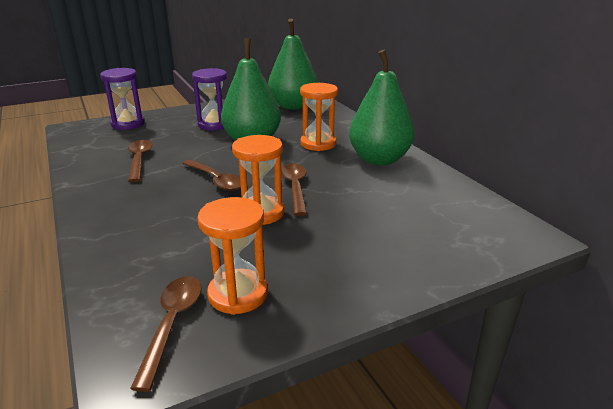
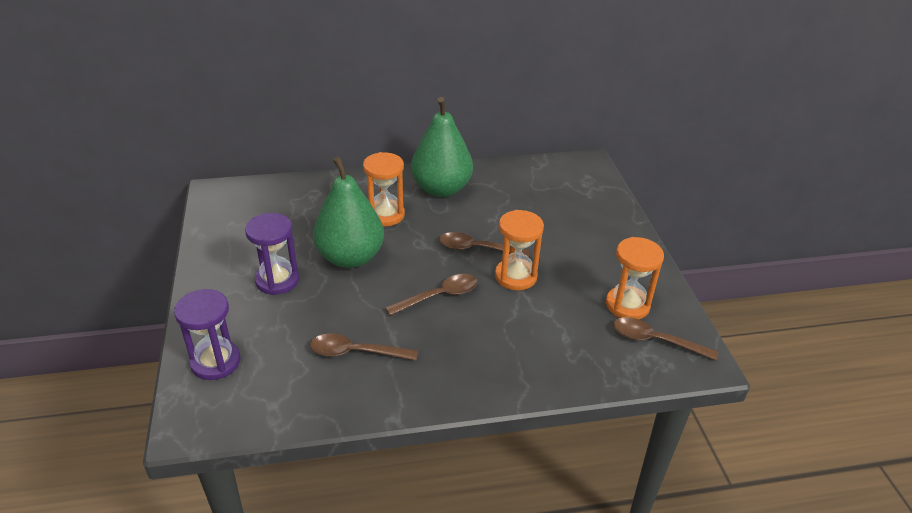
camera: 75 degrees left, 10 degrees up
green pear [268,19,318,109] -> none

